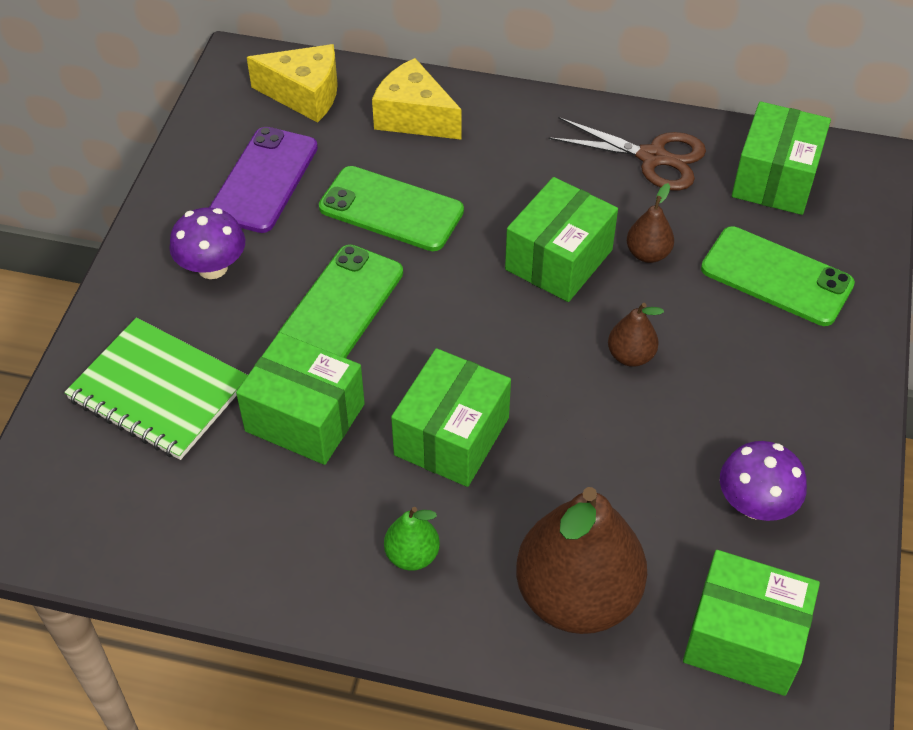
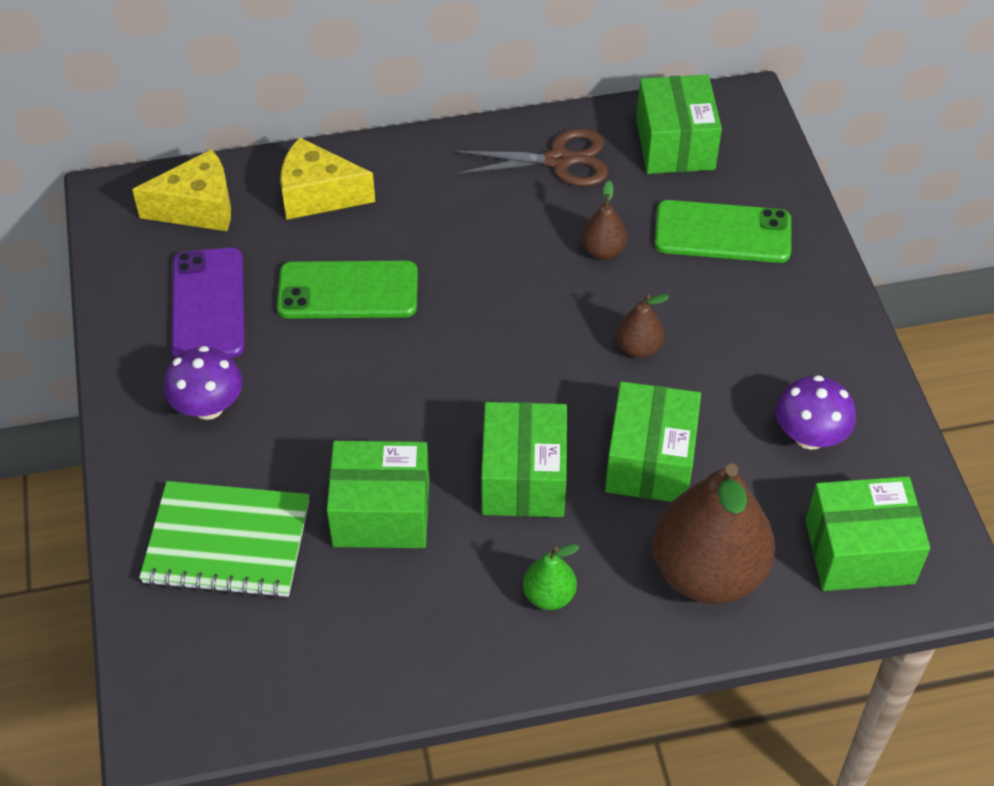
camera: 25 degrees left, 0 degrees up
green phone [278,245,403,358] -> none
green box [505,177,618,302] -> green box moved to [605,382,701,502]

